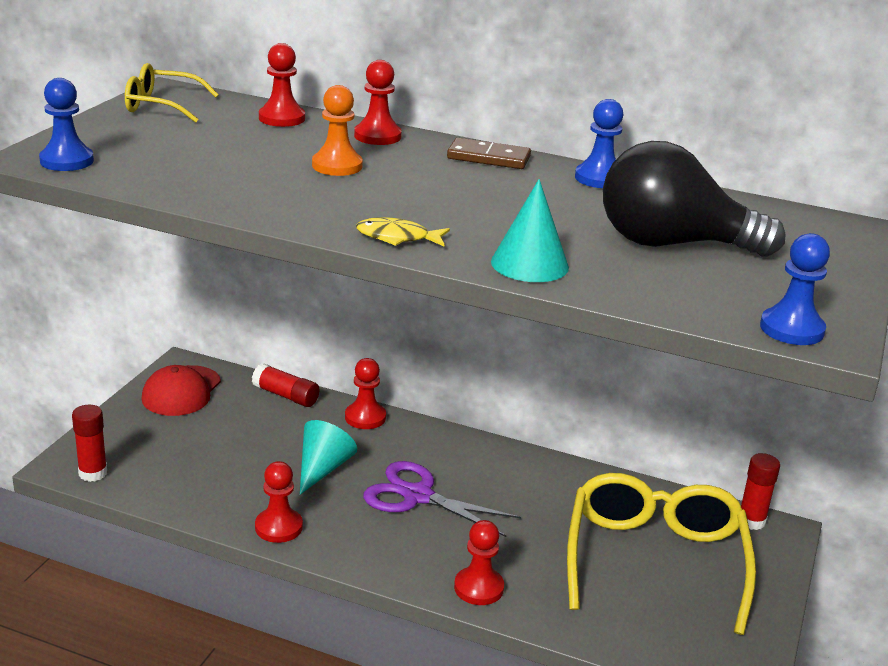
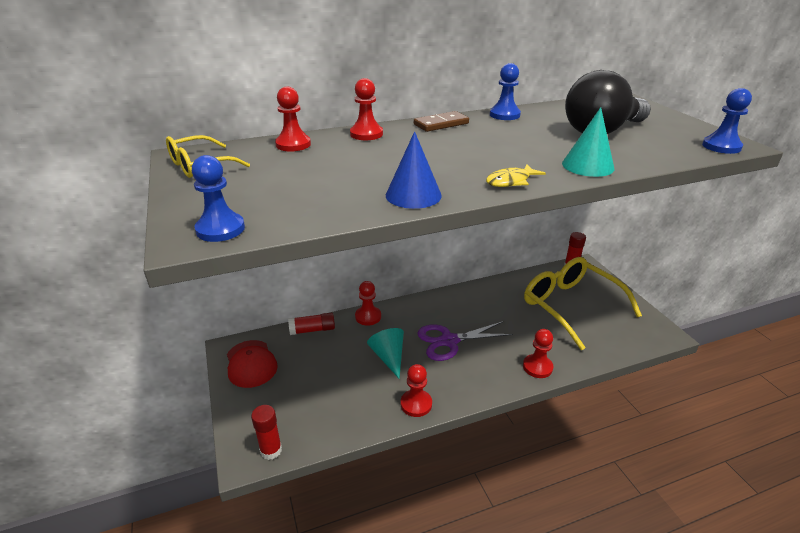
camera: 40 degrees left, 5 degrees up
orange pawn [312,85,363,176] -> none
none -> blue cone [386,131,442,209]

